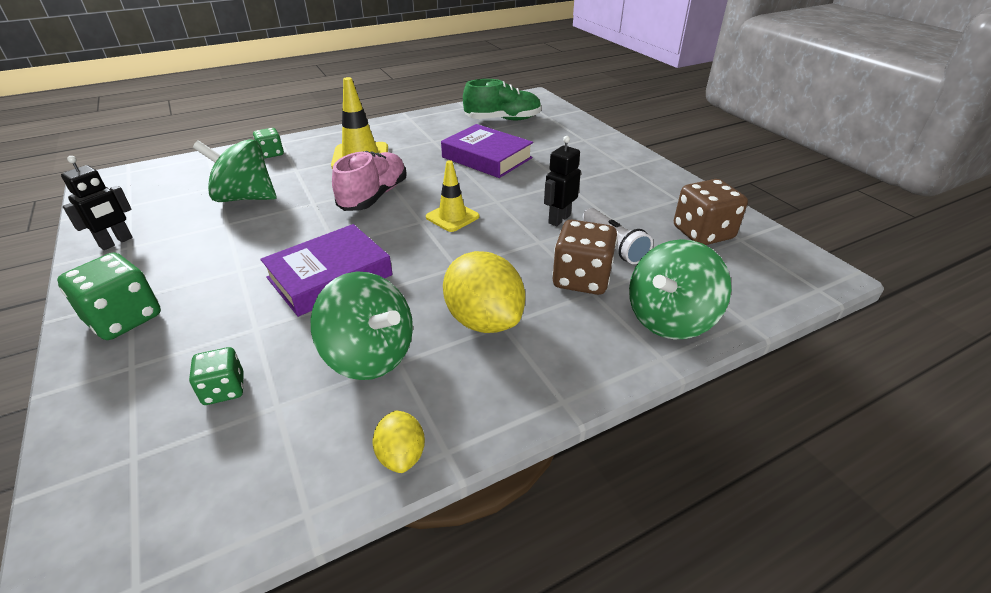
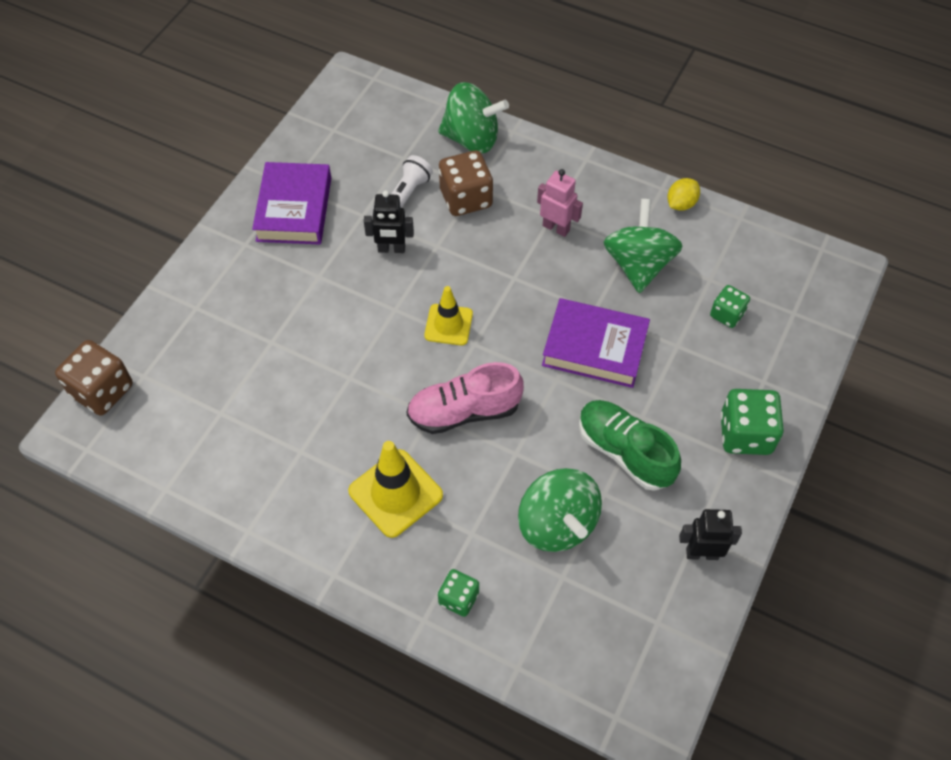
camera: 125 degrees left, 20 degrees up
purple book [441,124,533,178] -> purple book moved to [252,162,331,244]
yellow lemon [443,251,525,333] -> pink robot [537,169,583,237]
green shoe [463,79,542,121] -> green shoe moved to [579,400,681,491]
brown dice [674,179,748,245] -> brown dice moved to [55,340,133,416]

